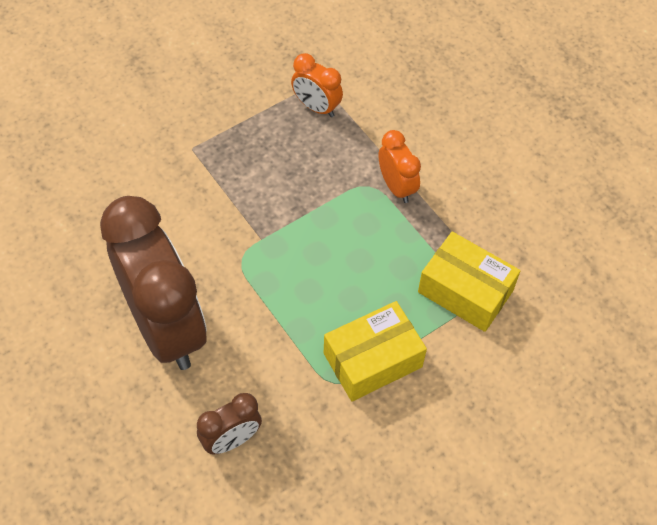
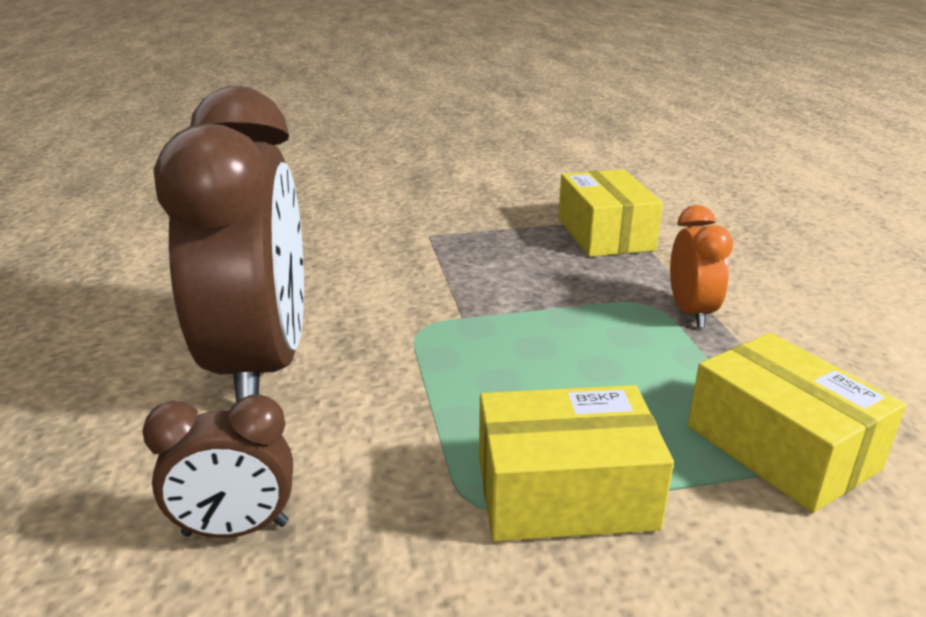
camera: 25 degrees right, 30 degrees down
orange clock [291,53,343,117] -> yellow box [558,169,663,257]

